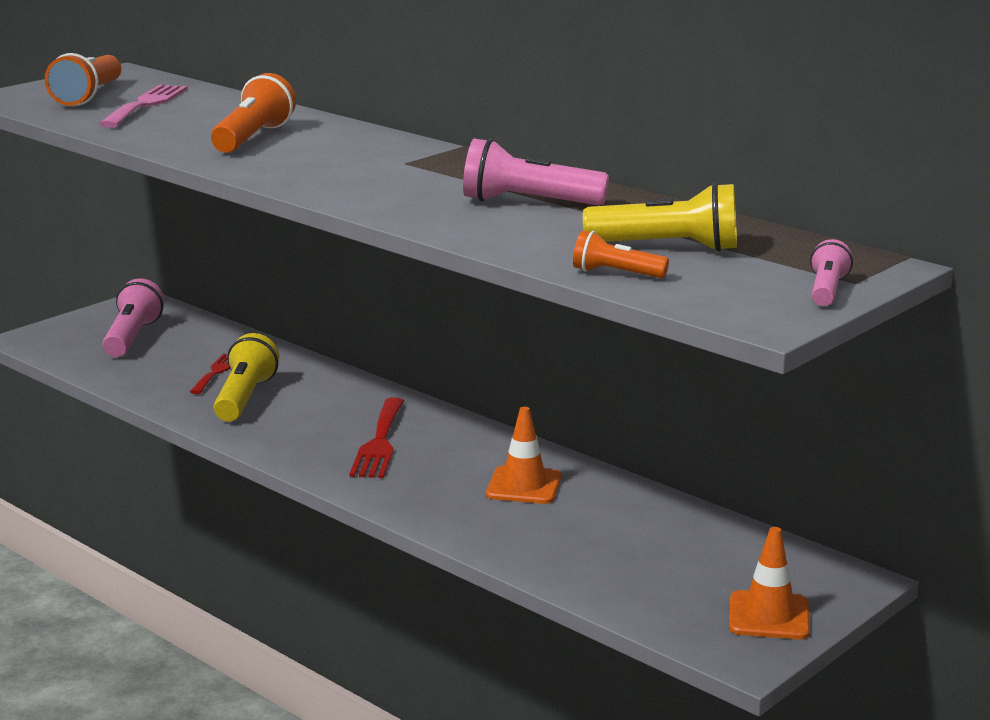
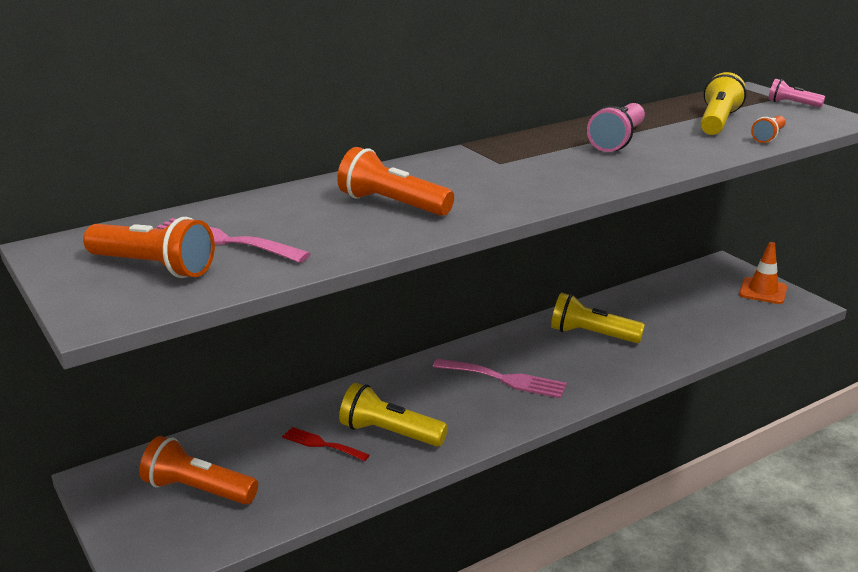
camera: 75 degrees left, 5 degrees up
pink flashlight [102,278,164,357] -> orange flashlight [139,436,258,505]
red fork [349,397,404,478] -> pink fork [433,359,567,399]
orange traffic cone [486,407,561,504] -> yellow flashlight [551,293,645,343]

